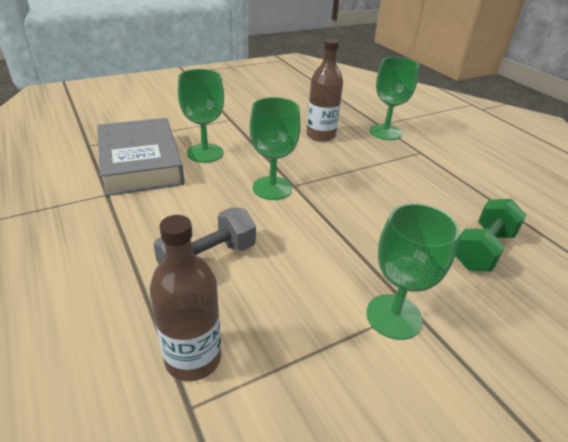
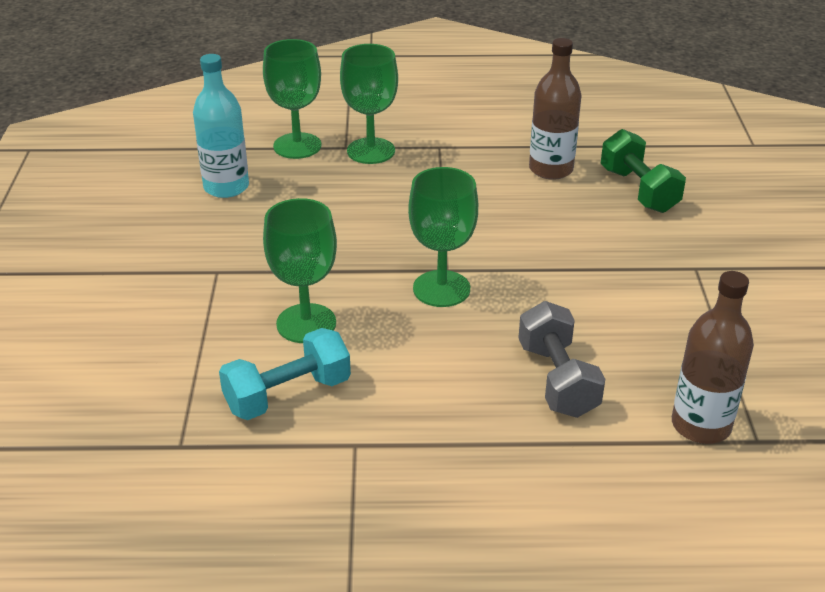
camera: 60 degrees left, 0 degrees up
grey book [97,118,184,196] -> turquoise dumbbell [219,328,351,420]
brown bottle [306,39,343,142] -> brown bottle moved to [529,38,582,180]
green goblet [366,203,460,340] -> green goblet moved to [263,39,321,159]
none -> turquoise bottle [193,54,249,198]

